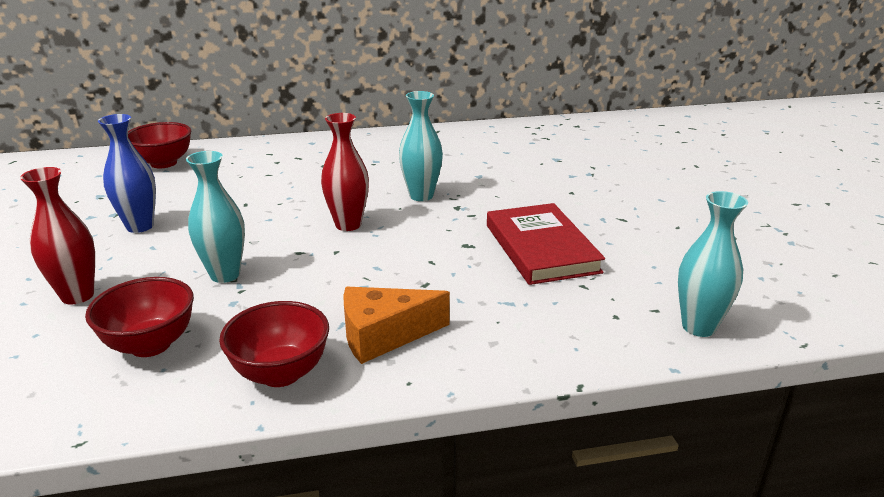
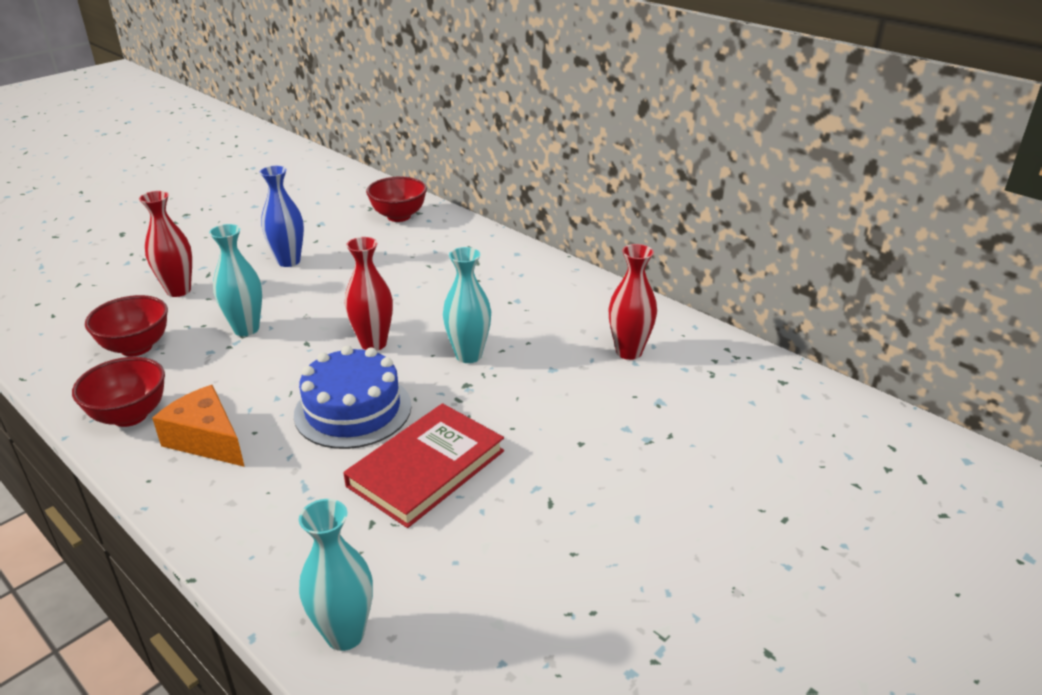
camera: 55 degrees right, 5 degrees up
none -> blue cake [294,346,411,449]
none -> red vase [608,244,657,360]

